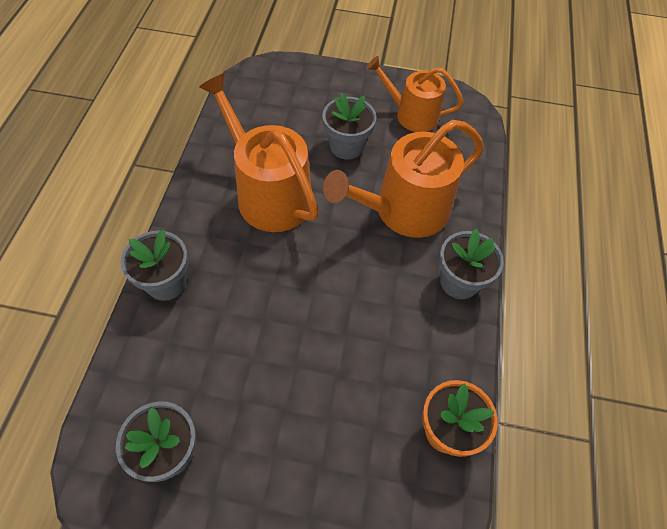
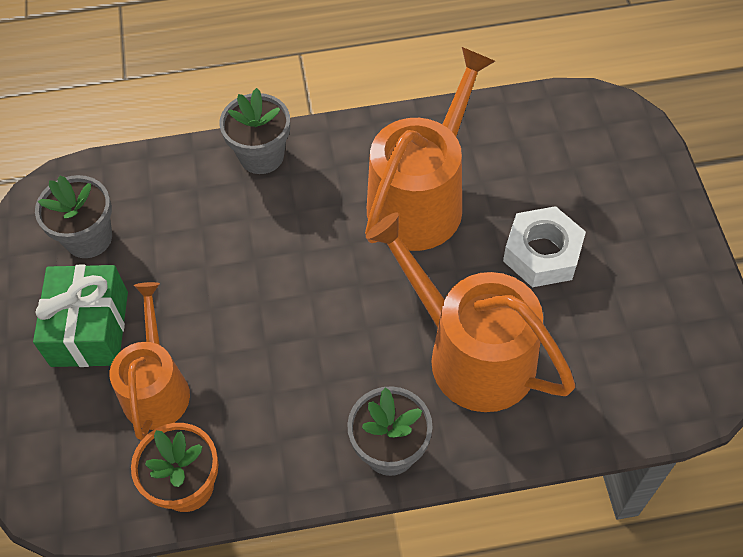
camera: 75 degrees right, 0 degrees up
grey flower pot [322,93,376,159] -> white nut [503,206,586,287]
orange watering can [366,56,464,132] -> orange watering can moved to [110,282,190,440]
none -> green gift [33,265,128,367]

